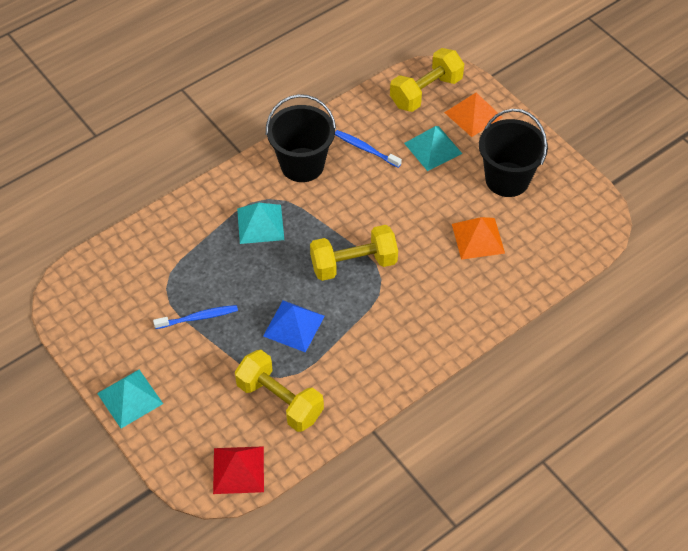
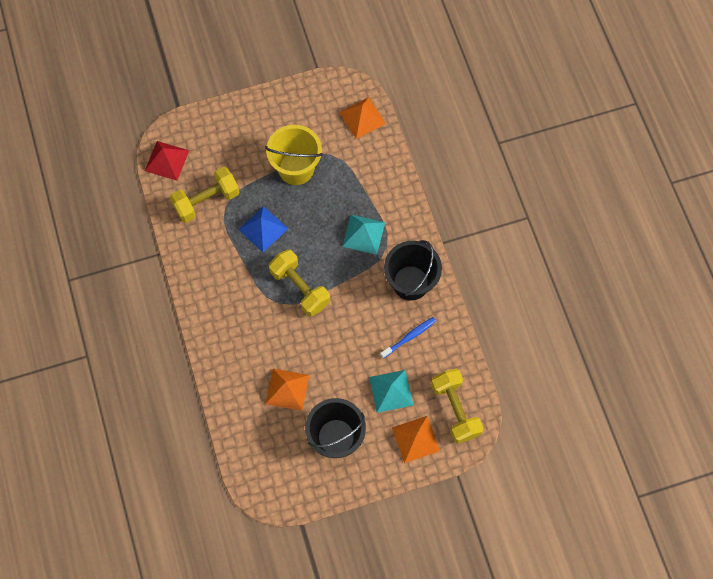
camera: 110 degrees right, 15 degrees up
turquoise pyramid [97,370,163,428] -> none
blue toothbrush [153,305,238,329] -> yellow bucket [265,125,323,185]
yellow dumbbell [310,225,398,281] -> yellow dumbbell turned 45 degrees counterclockwise [269,249,330,317]
none -> orange pyramid [339,97,386,139]

